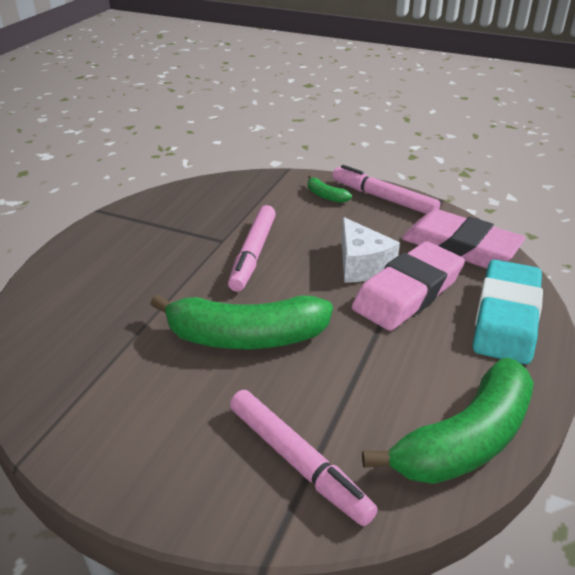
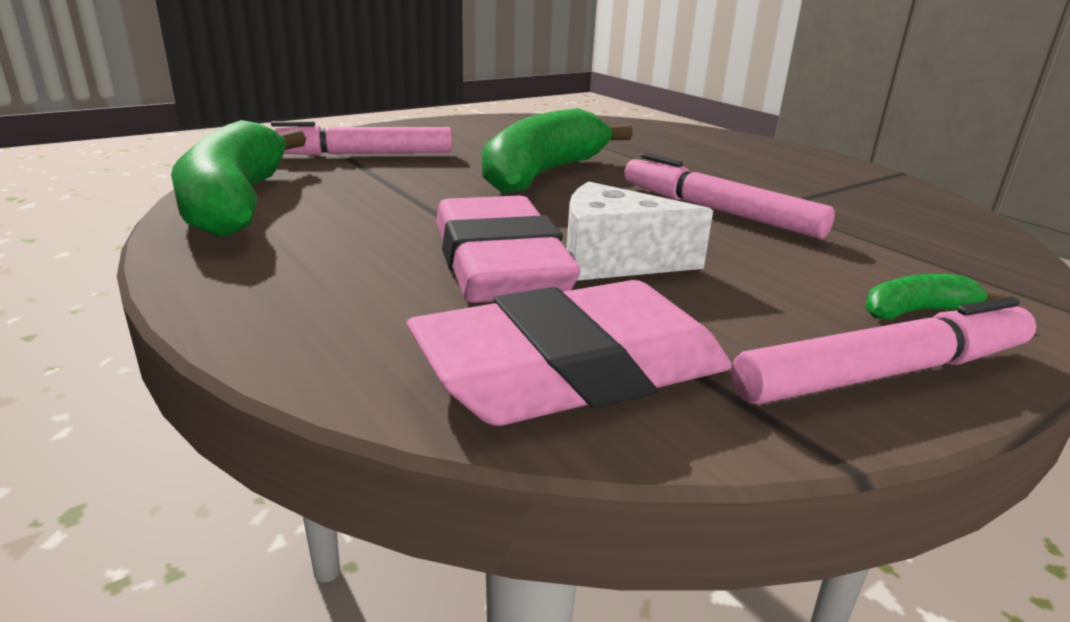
camera: 120 degrees right, 10 degrees down
turquoise eraser [473,259,543,364] -> none

